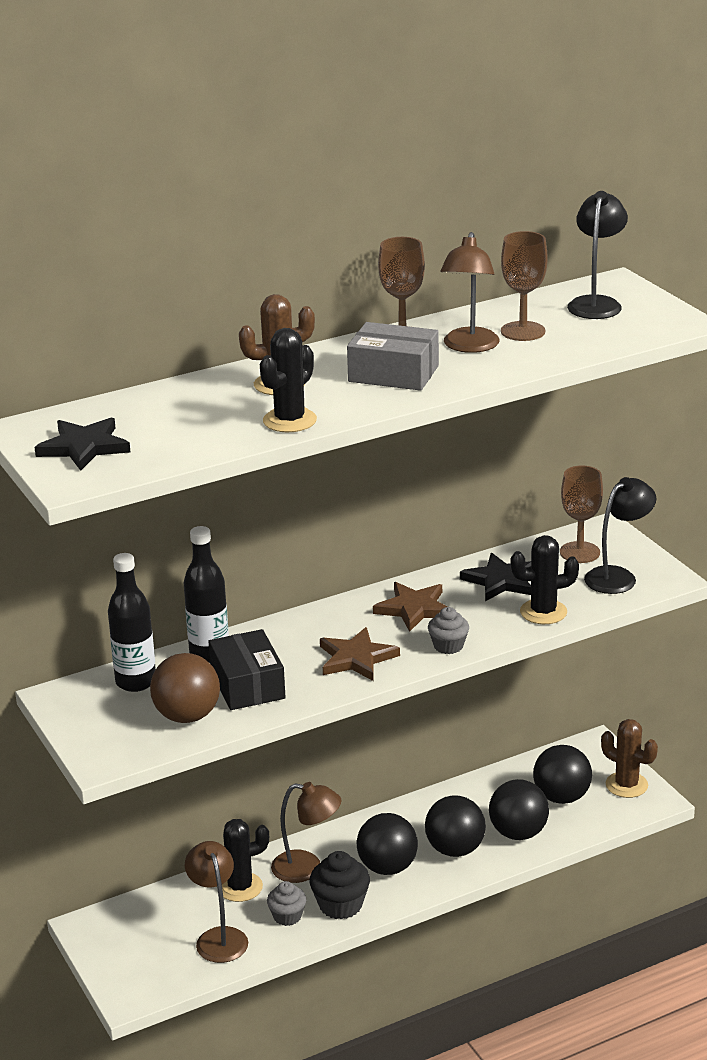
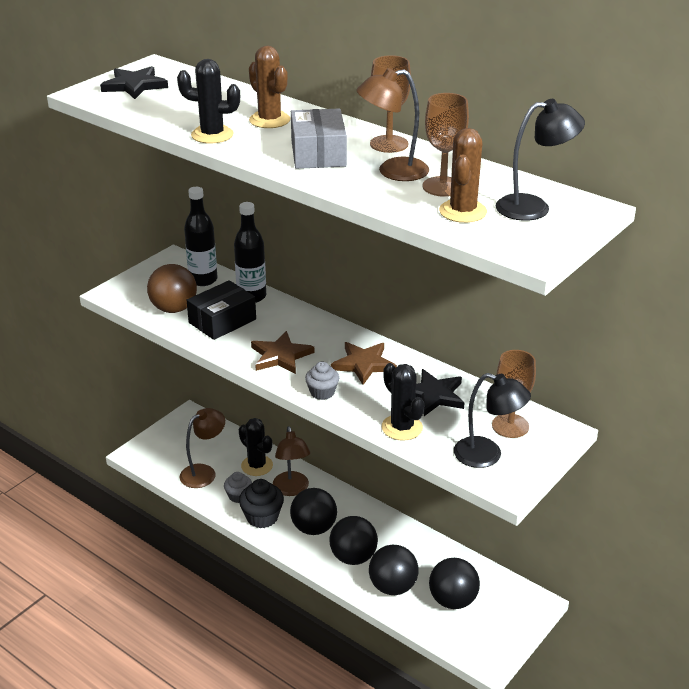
camera: 65 degrees right, 5 degrees up
brown cactus [601,719,658,798] -> brown cactus moved to [439,128,487,223]

